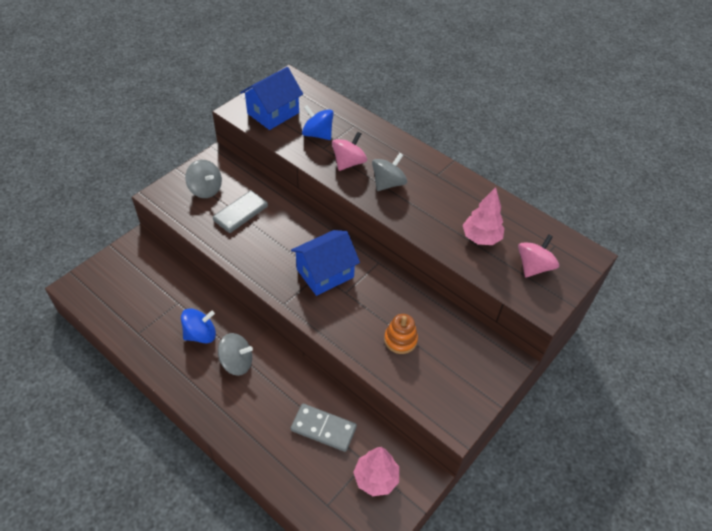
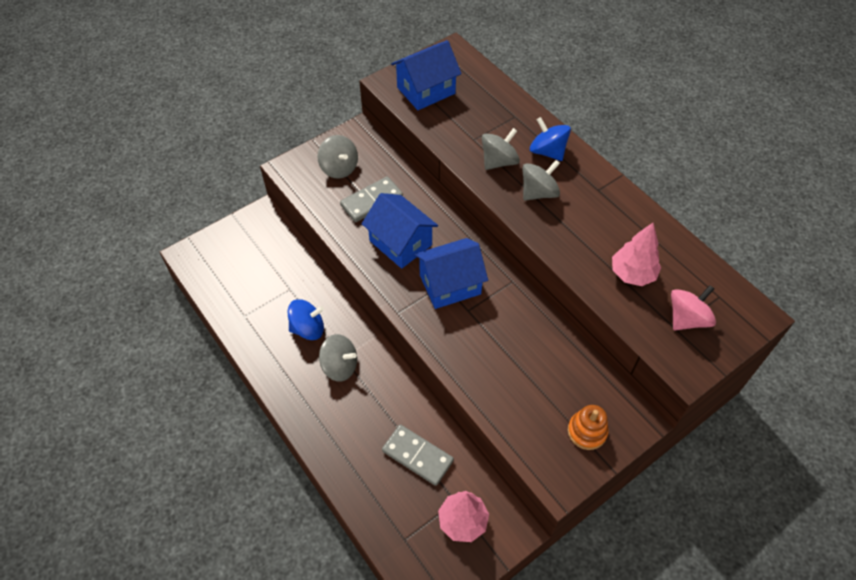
camera: 15 degrees right, 5 degrees up
blue spinning top [302,105,334,140] -> blue spinning top moved to [530,117,571,161]
pink spinning top [332,132,367,171] -> grey spinning top [482,128,520,170]
orange stacking toy [384,314,418,354] -> orange stacking toy moved to [568,405,609,450]
none -> blue house [362,193,438,269]

